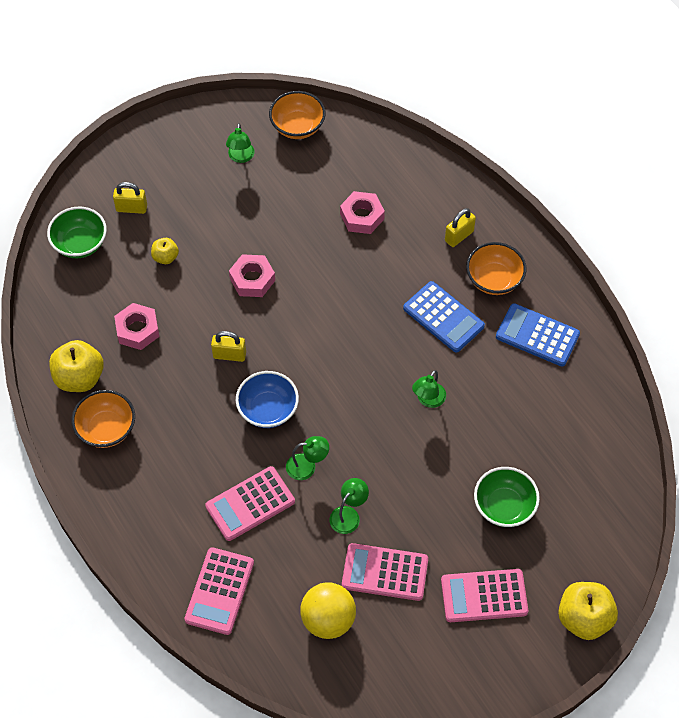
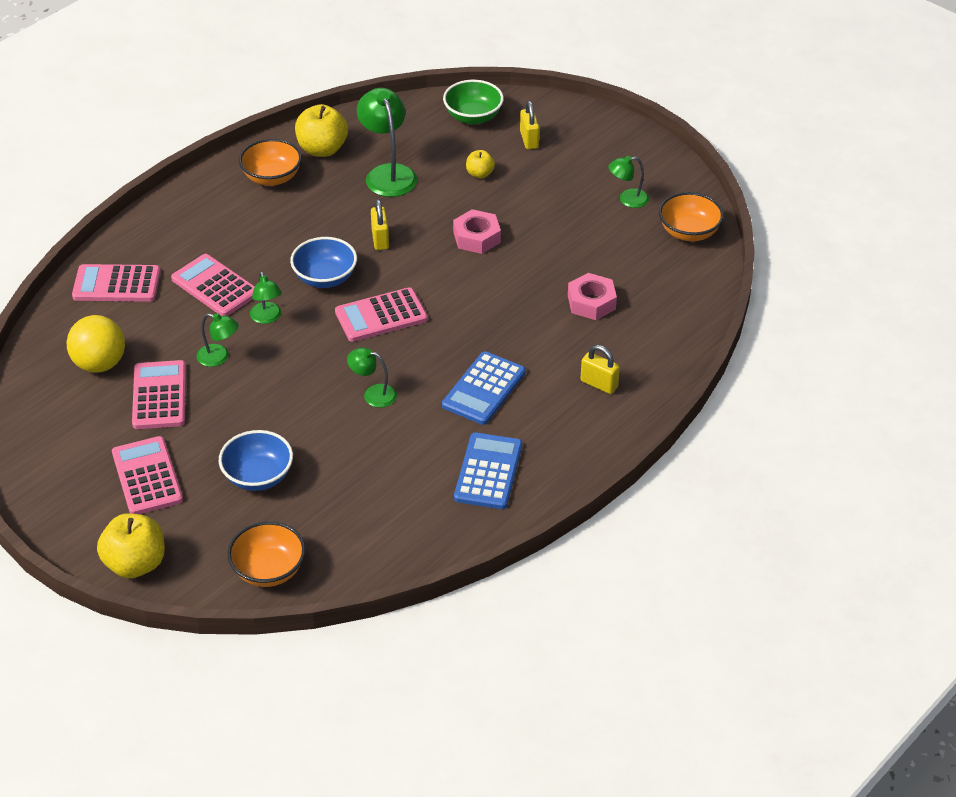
camera: 75 degrees right, 15 degrees down
pink nut [114,303,159,350] -> green lamp [357,88,417,197]
orange bowl [466,242,526,295] -> orange bowl moved to [227,521,306,587]
green bowl [474,467,540,527] -> blue bowl [219,430,293,491]
none -> pink calculator [335,287,428,342]

